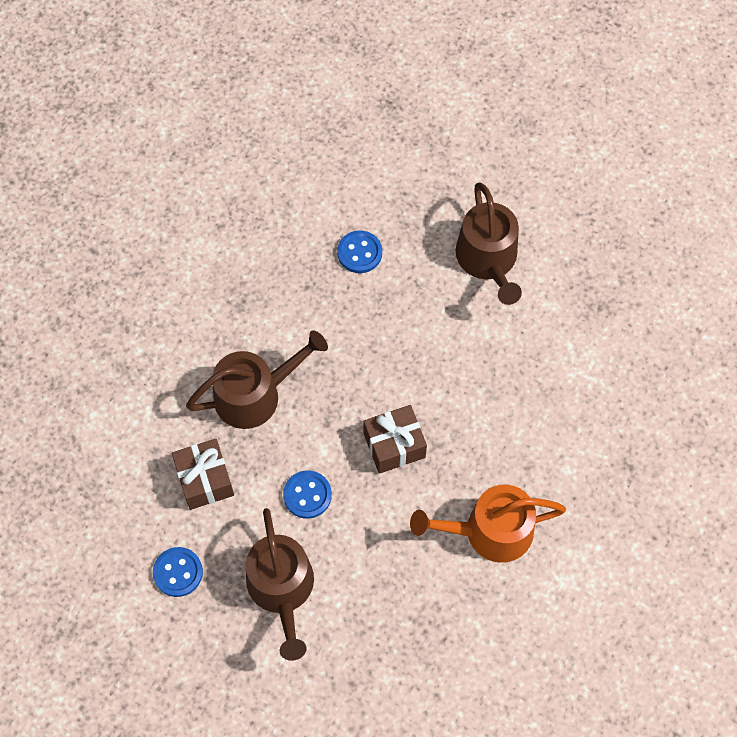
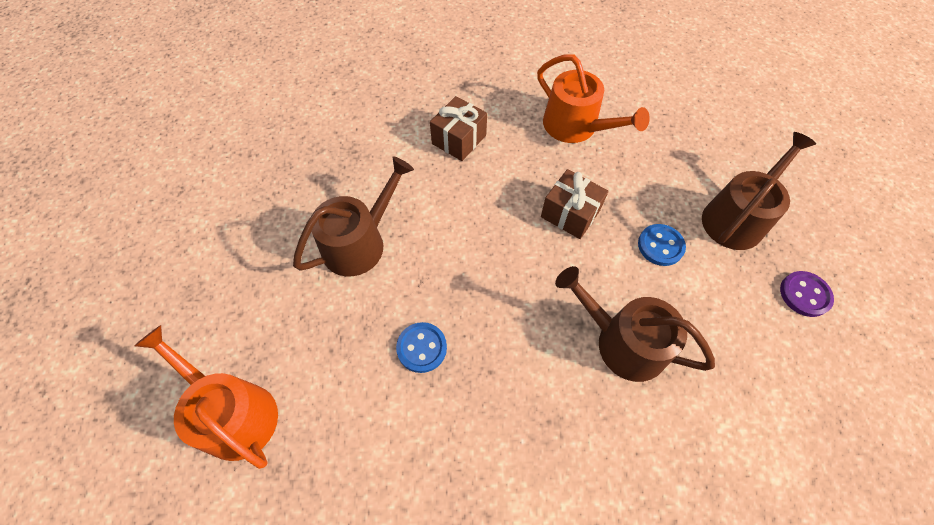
camera: 125 degrees left, 5 degrees down
blue button [153,547,203,597] -> purple button [780,271,834,317]
brown gift [172,439,234,510] -> brown gift moved to [430,96,487,161]
none -> orange watering can [134,325,278,469]

